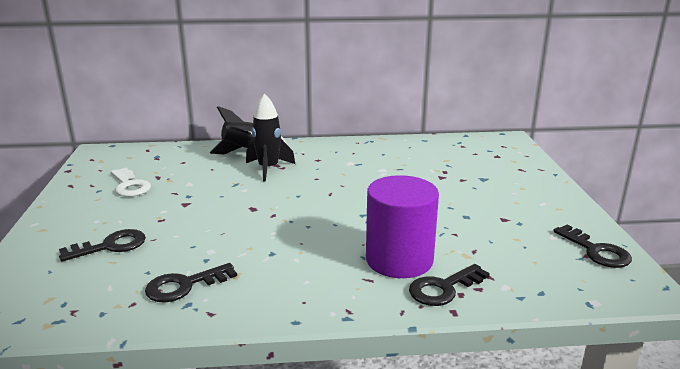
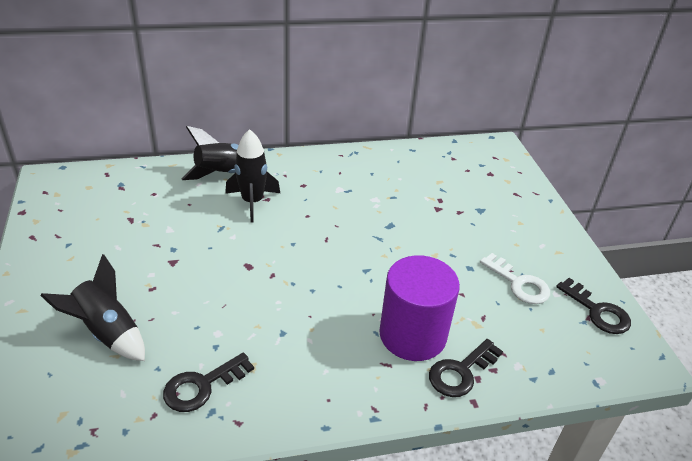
camera: 10 degrees left, 15 degrees up
black key [59,229,146,262] -> black rocket [40,254,145,361]
white key [111,168,151,197] -> white key moved to [480,253,550,304]

